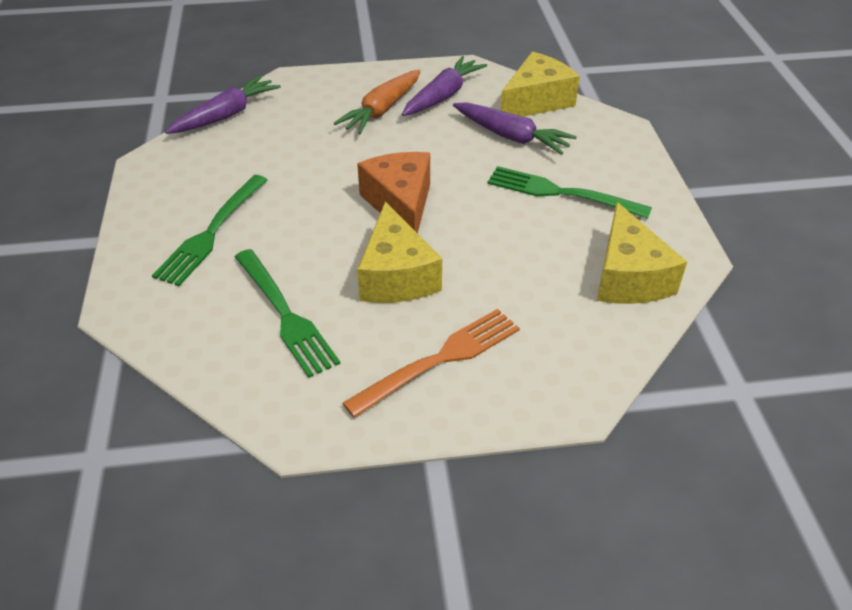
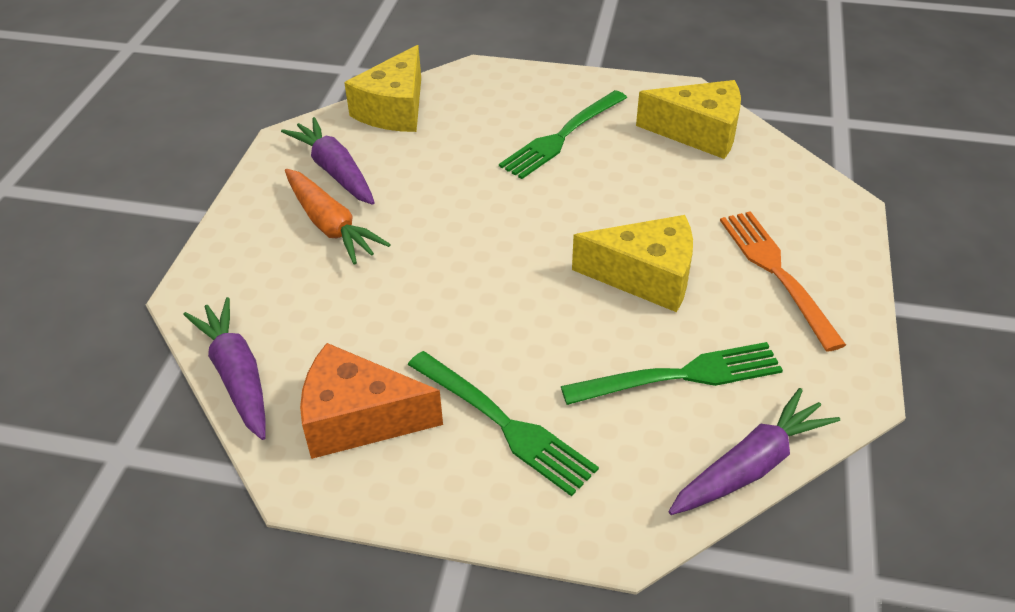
camera: 70 degrees left, 0 degrees up
orange cheese [357,152,430,234] -> orange cheese moved to [300,343,443,459]
purple carrot [453,102,577,155] -> purple carrot moved to [668,388,840,515]
yellow cheese [500,52,580,117] -> yellow cheese turned 135 degrees counterclockwise [344,45,421,132]

